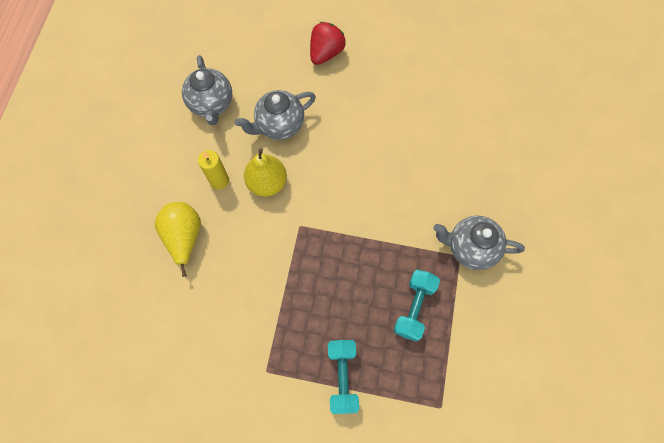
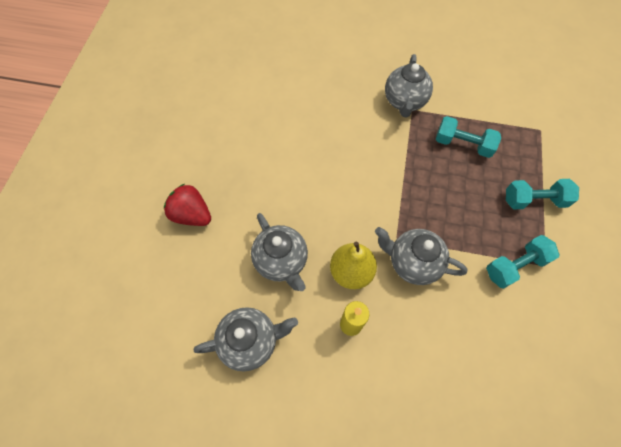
camera: 90 degrees left, 5 degrees down
yellow pear [155,202,201,277] -> none
none -> grey teapot [375,227,468,285]
none -> turquoise dumbbell [486,235,560,289]

